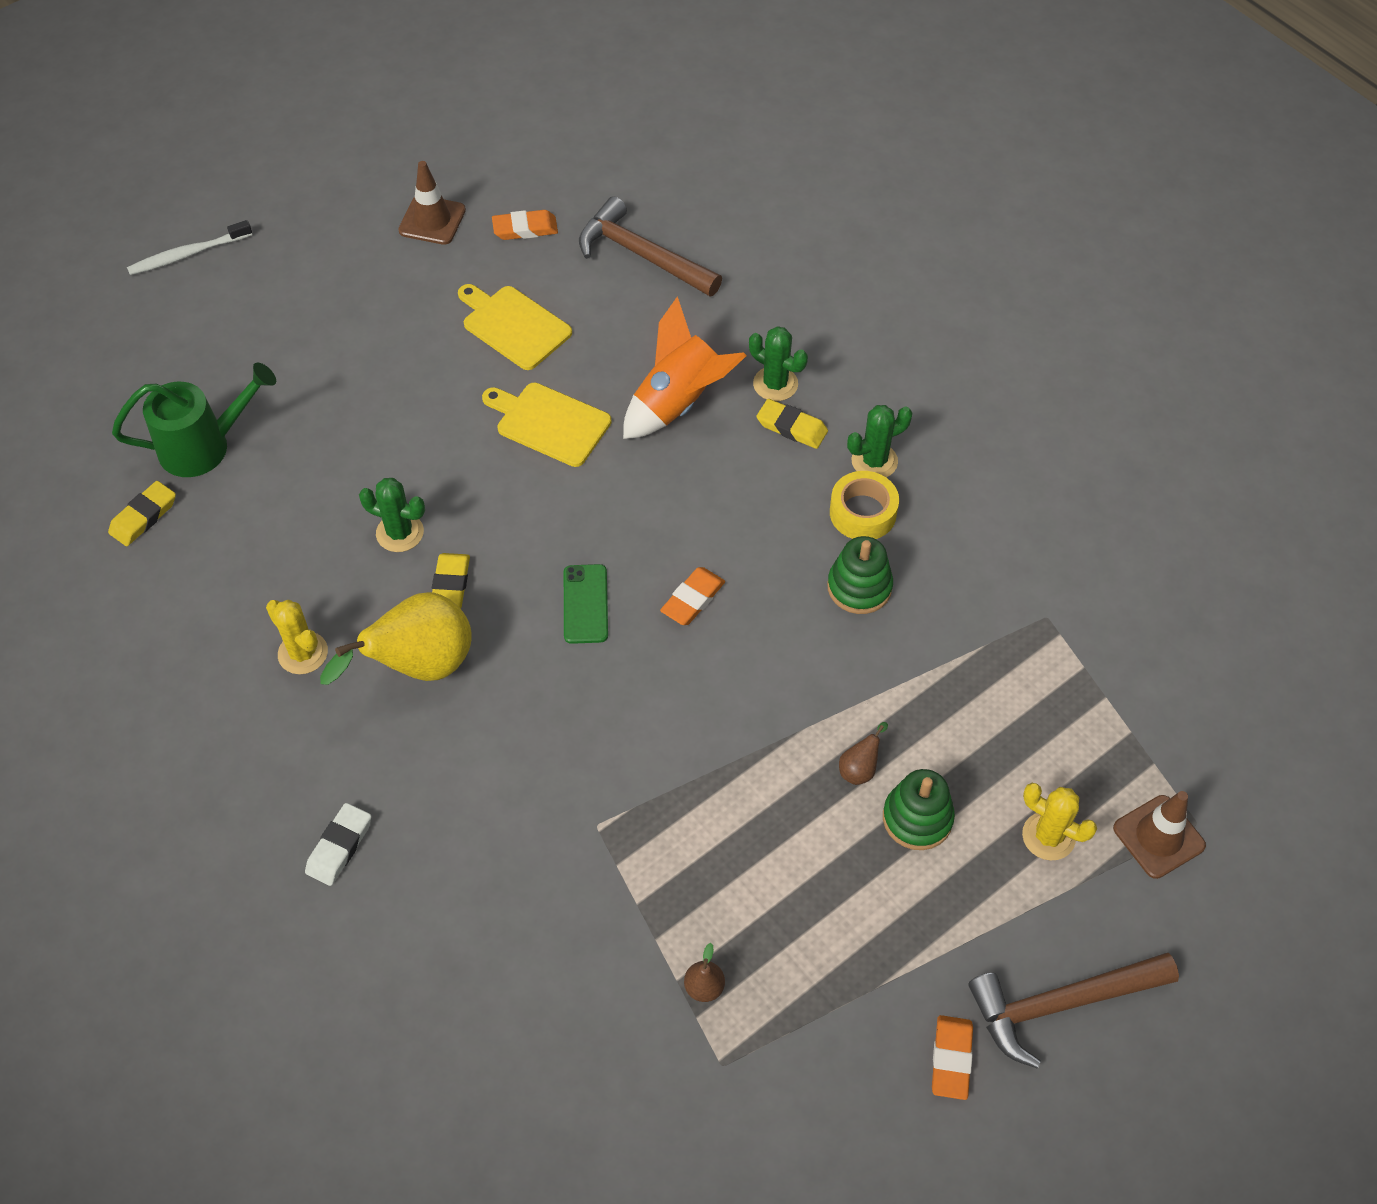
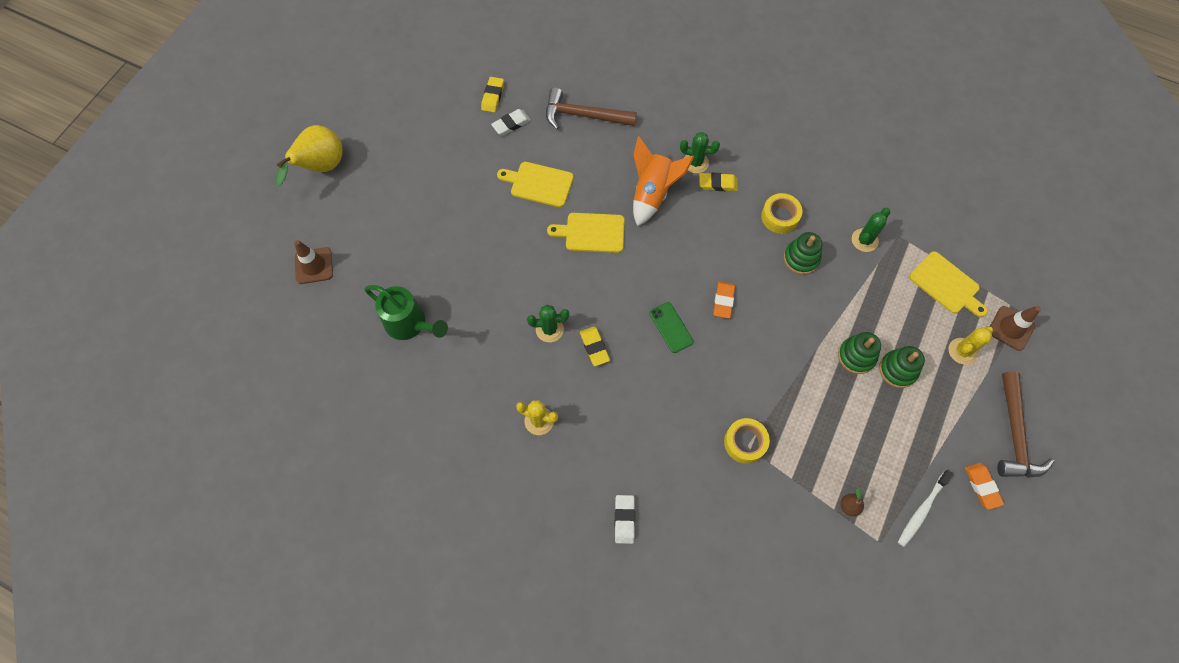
camera: 25 degrees left, 10 degrees up
yellow eraser [108,481,176,546] -> yellow eraser moved to [481,77,504,112]
green watering can [112,363,276,477] -> green watering can turned 75 degrees clockwise [364,285,448,340]
white toothbrush [127,220,252,275] -> white toothbrush moved to [898,470,953,547]
yellow pear [320,592,472,685] -> yellow pear moved to [276,125,343,186]
brown traffic cone [398,161,466,245] -> brown traffic cone moved to [294,240,333,284]
orange eraser [492,210,558,240] -> white eraser [491,109,531,135]
brown pear [839,722,888,785] -> green stacking toy [838,332,881,374]
green cactus [847,405,913,477] -> green cactus moved to [852,208,890,252]
brown hammer [968,953,1179,1069] -> brown hammer turned 45 degrees counterclockwise [997,371,1054,478]
yellow cactus [1022,783,1097,861] -> yellow cactus turned 45 degrees counterclockwise [948,326,993,364]
none -> yellow tape [724,418,770,464]
none -> yellow cutting board [909,251,988,317]

